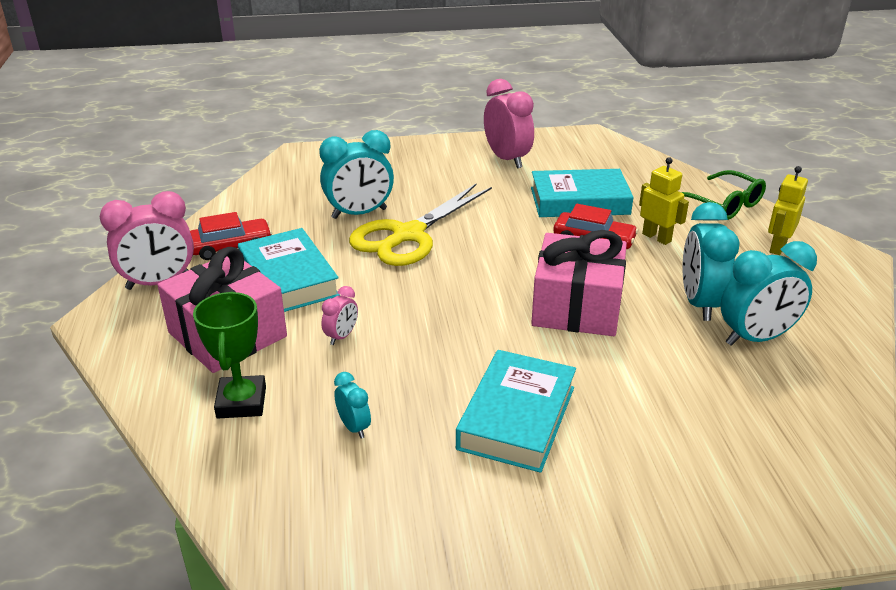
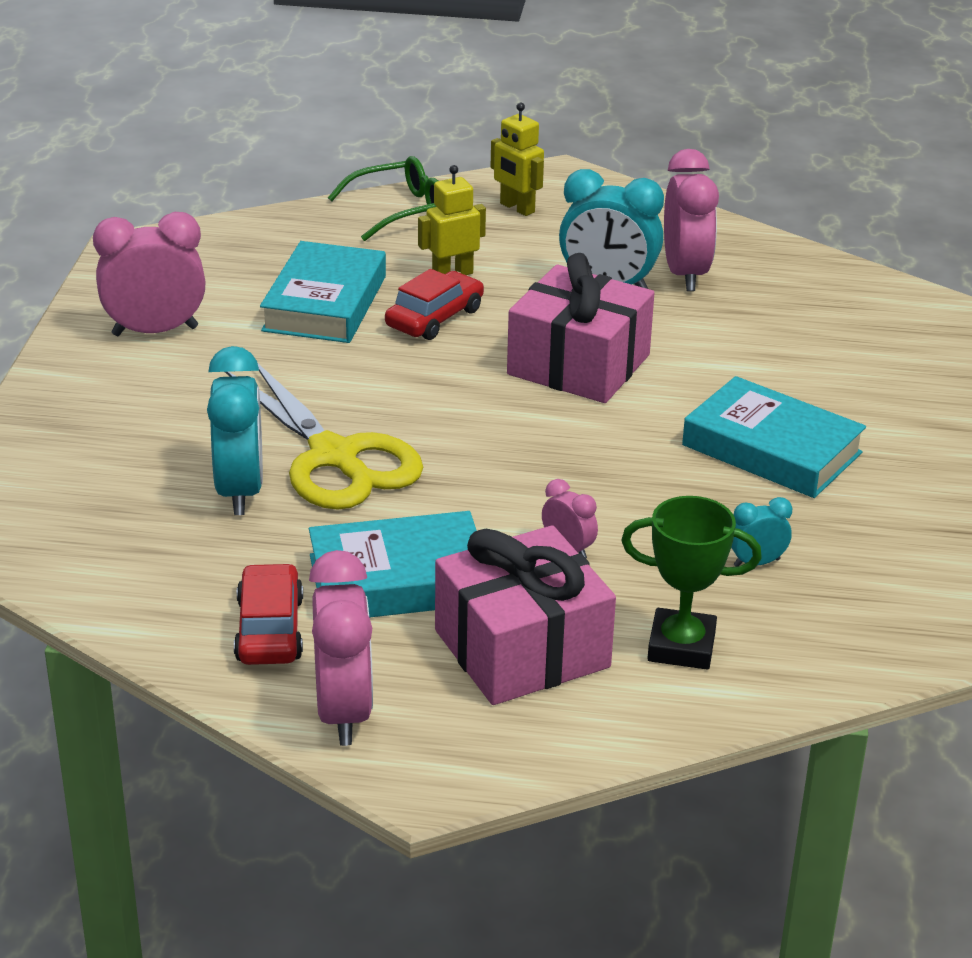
camera: 75 degrees left, 0 degrees up
turquoise clock [720,241,817,346] -> pink clock [664,149,719,291]

